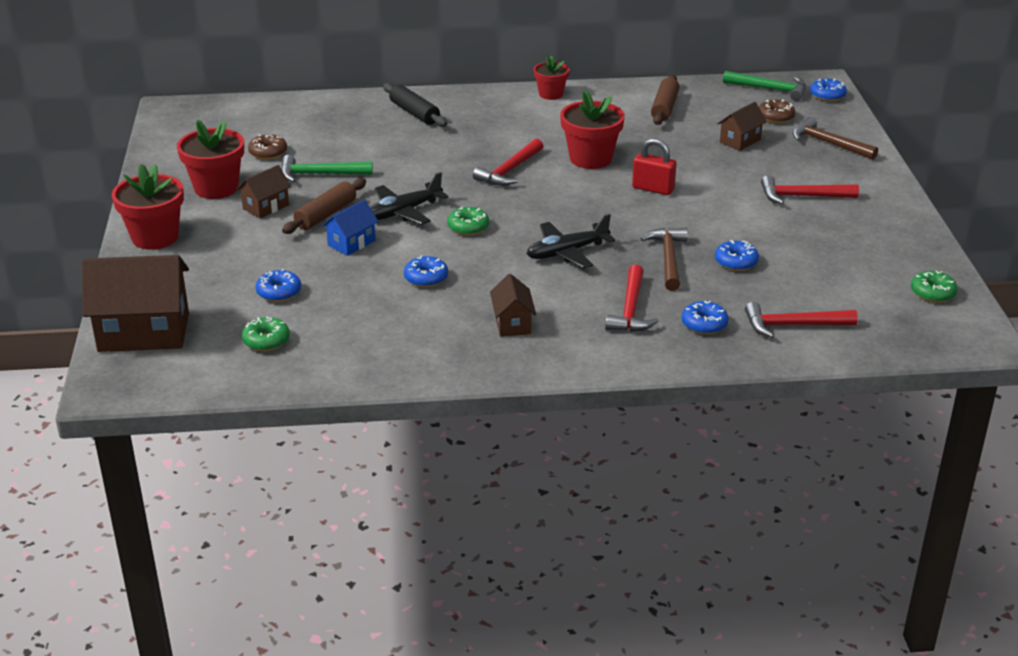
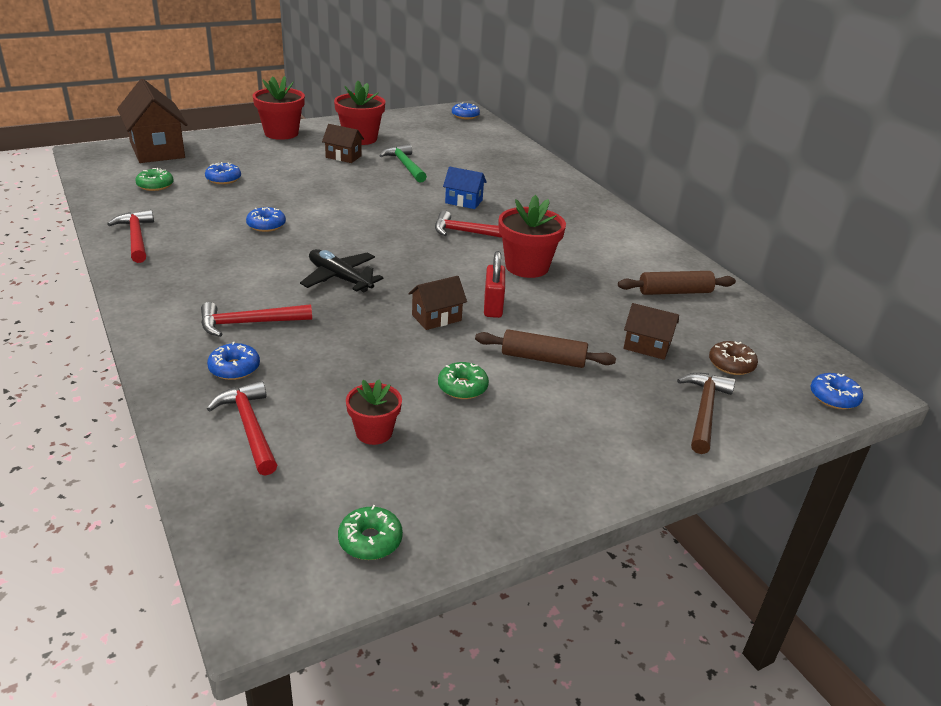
camera: 65 degrees right, 0 degrees up
brown donut [248,134,287,160] -> none
brown rolling pin [282,178,366,234] -> brown rolling pin moved to [475,329,616,368]
blue house [322,199,379,256] -> blue house moved to [443,166,487,209]
black plane [370,172,449,225] -> none
black rolling pin [383,83,447,127] -> none
green donut [447,207,489,235] -> green donut moved to [438,362,489,399]
brown house [490,274,536,337] -> brown house moved to [408,276,467,330]
red flower pot [534,55,569,100] -> red flower pot moved to [346,379,402,445]
brown hammer [641,228,688,291] -> none
blue donut [715,240,759,271] -> blue donut moved to [452,103,480,119]
green hammer [723,71,806,101] -> none
red hammer [761,175,859,204] -> red hammer moved to [107,209,154,263]

